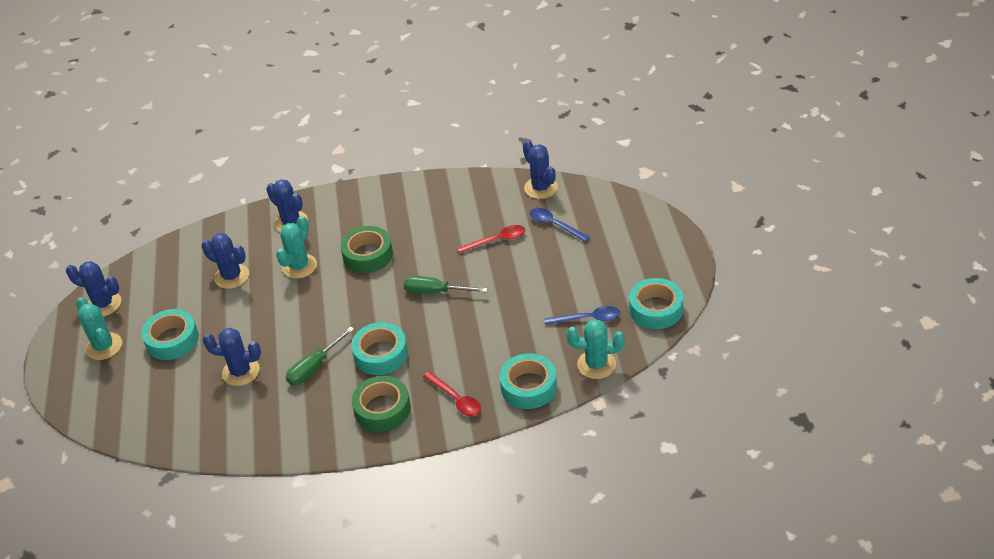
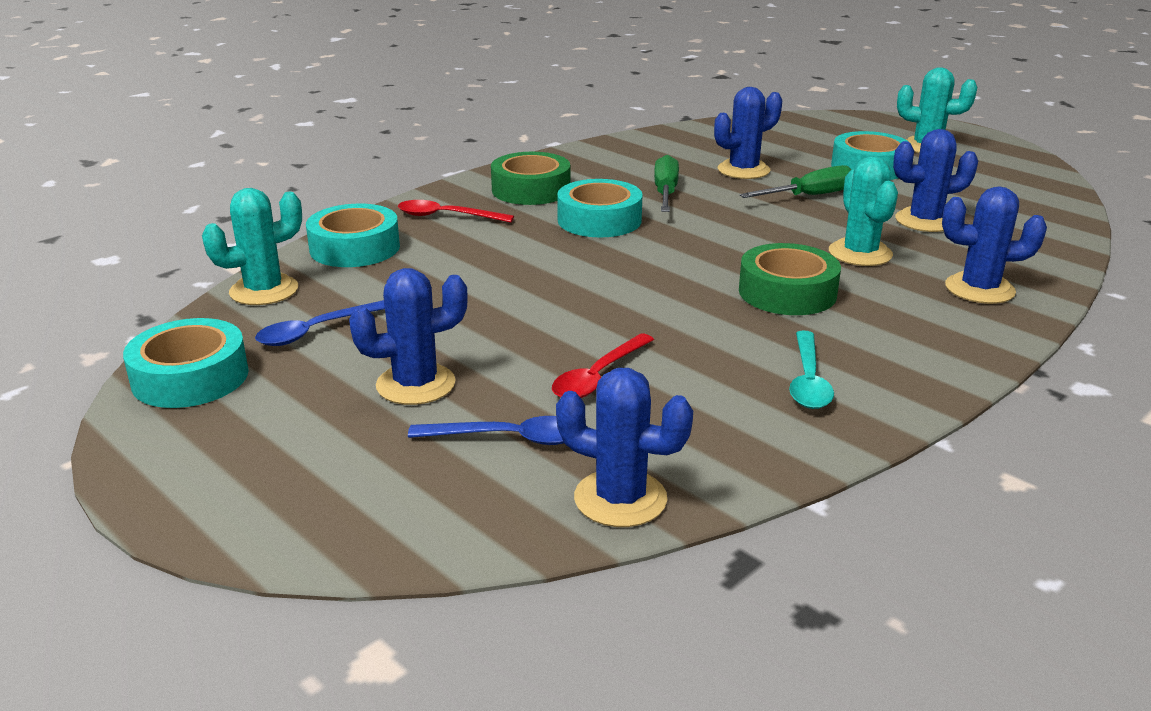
camera: 140 degrees right, 15 degrees down
blue cactus [66,261,121,316] -> blue cactus moved to [349,268,468,405]
green screwdriver [404,276,488,294] -> green screwdriver moved to [740,165,851,198]
none -> turquoise spoon [789,331,834,409]

